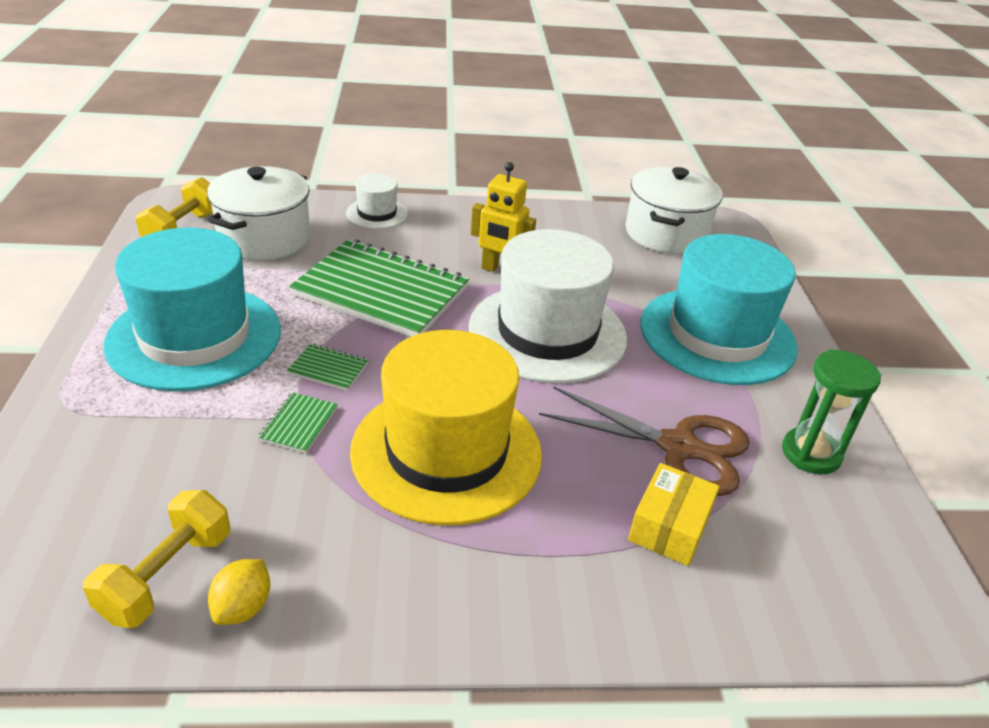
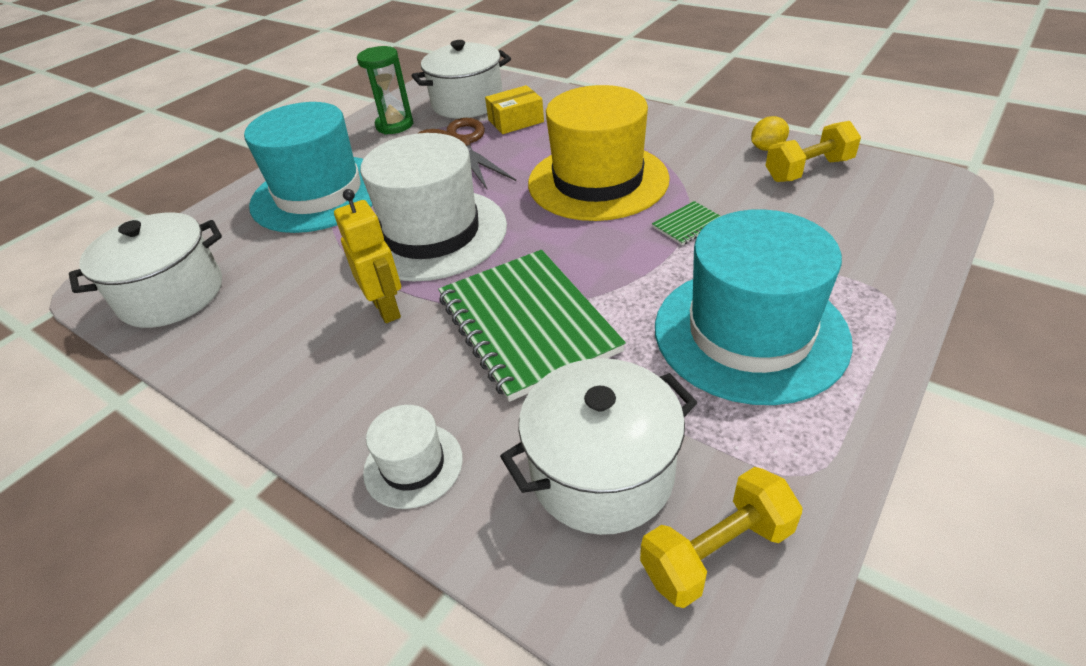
camera: 135 degrees left, 5 degrees up
green notebook [287,344,368,391] -> none
none -> white pot [411,40,511,118]

